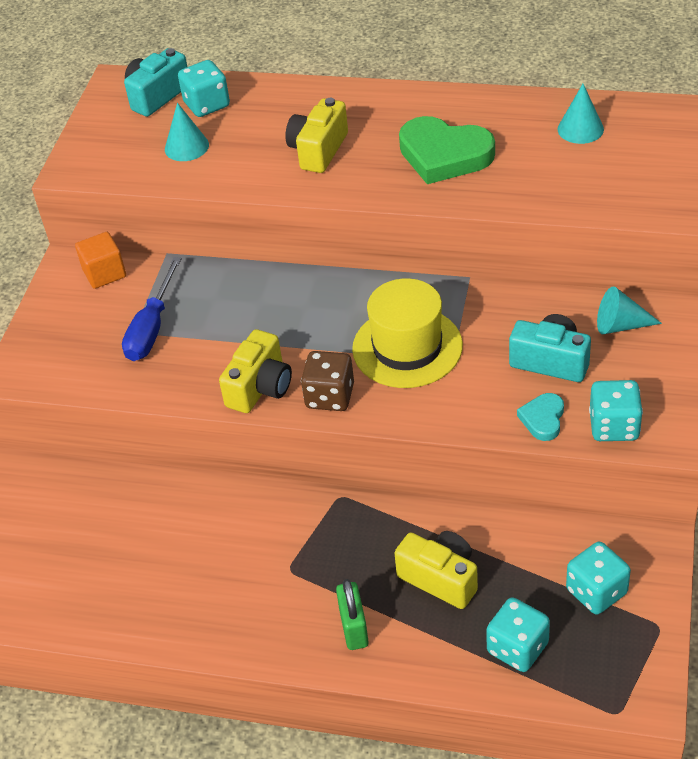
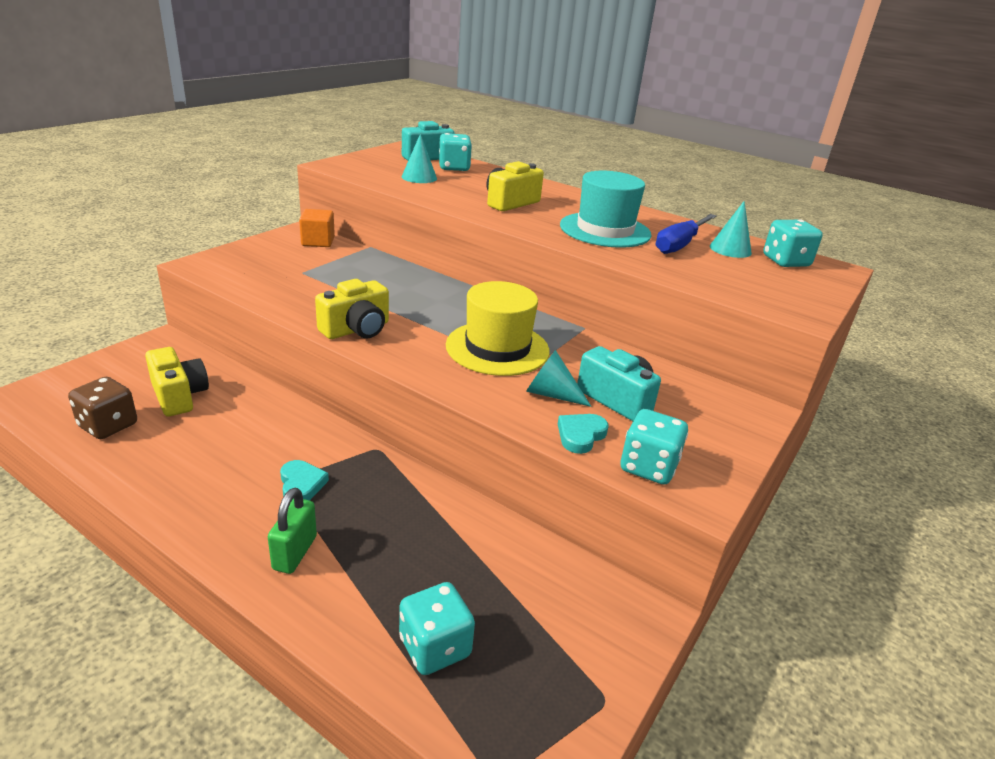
camera: 15 degrees right, 15 degrees down
blue screwdriver [122,257,182,361] -> blue screwdriver moved to [656,214,717,254]
brown dice [301,351,354,411] -> brown dice moved to [68,377,137,439]
yellow camera [394,531,478,609] -> yellow camera moved to [145,347,209,416]
green heart [399,116,495,184] -> turquoise hat [560,171,651,248]
turquoise dice [566,542,631,615] -> turquoise dice moved to [763,219,823,267]
turquoise cone [597,286,662,335] -> turquoise cone moved to [526,350,592,407]
none -> turquoise heart [280,460,329,500]

